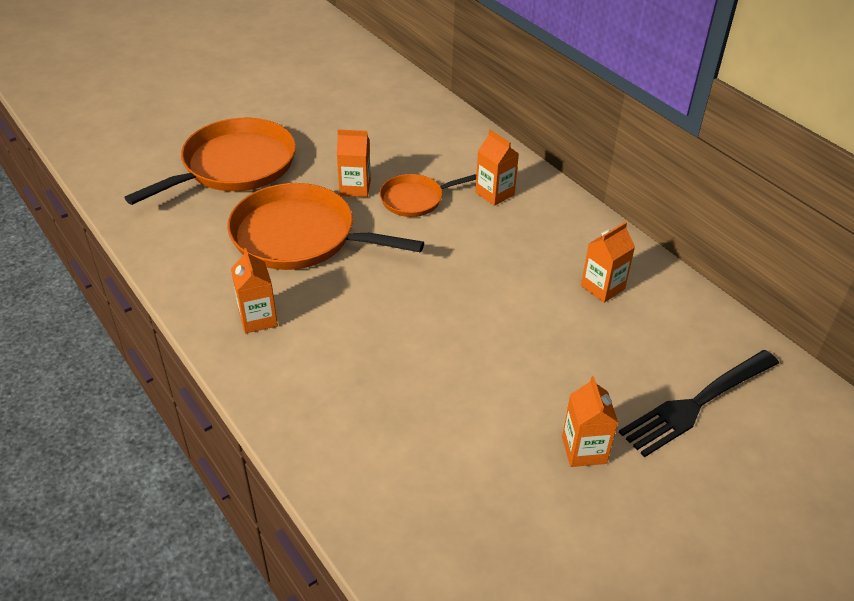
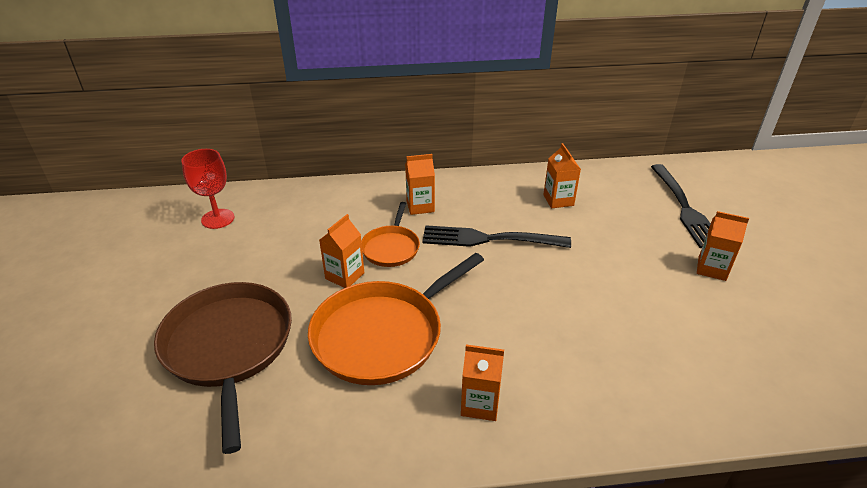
camera: 60 degrees left, 5 degrees down
orange pan [124,118,296,205] -> brown pan [154,282,292,454]
none -> red goblet [181,149,234,229]
none -> black fork [422,225,571,248]

